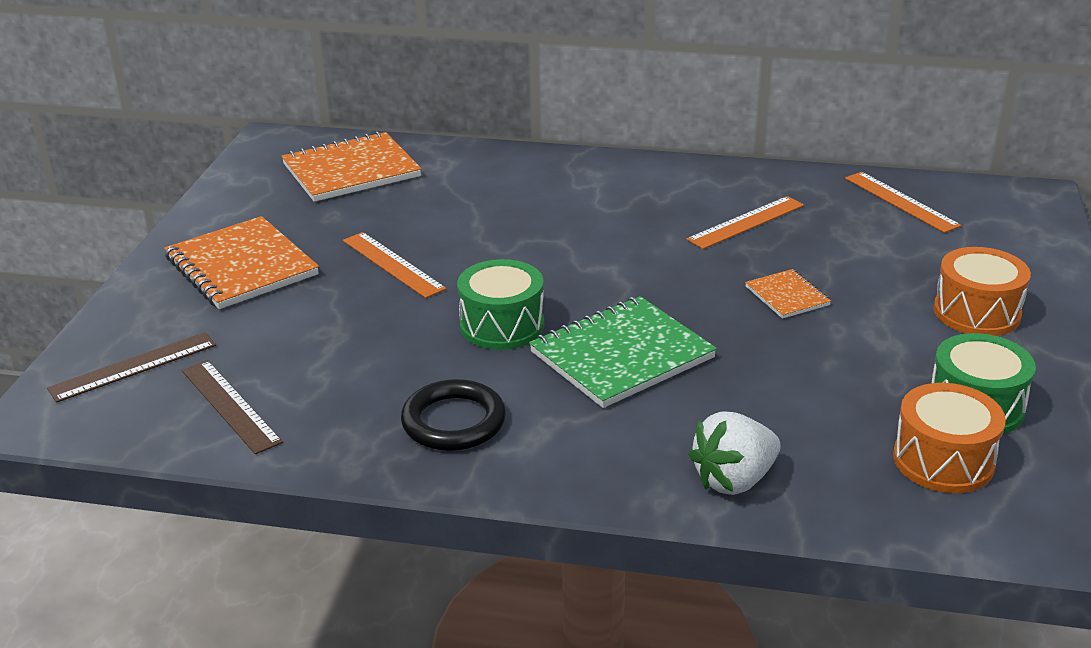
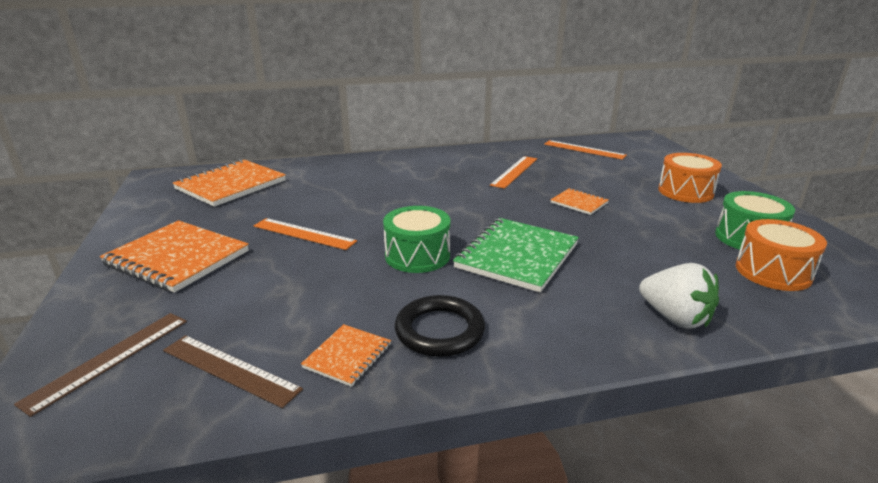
camera: 25 degrees left, 5 degrees down
white strawberry [688,411,781,495] -> white strawberry turned 75 degrees counterclockwise [639,263,719,329]
none -> orange notebook [301,324,391,387]

